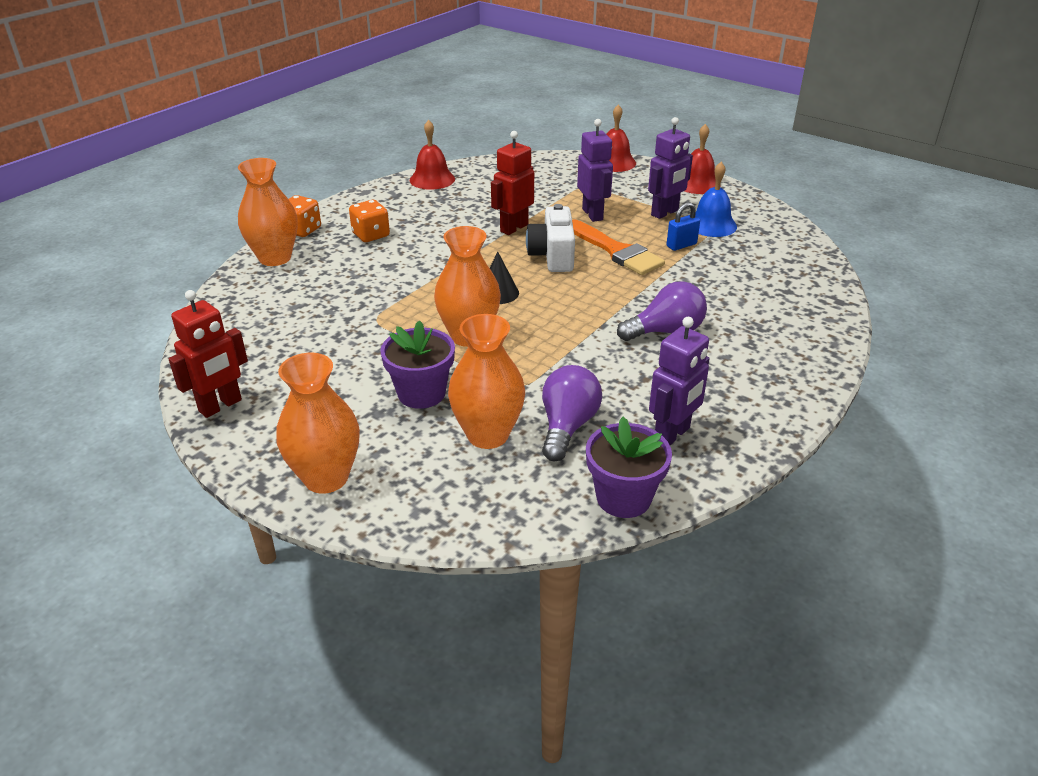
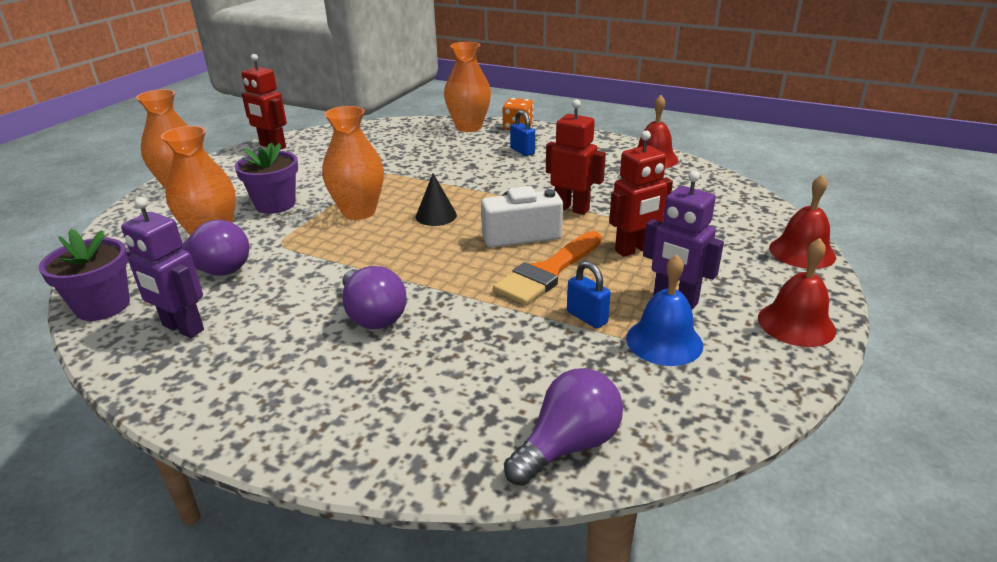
camera: 80 degrees right, 5 degrees down
orange dice [349,200,390,242] -> blue padlock [510,110,535,156]
purple robot [577,119,613,222] -> red robot [609,131,673,257]
none -> purple light bulb [504,368,623,486]

